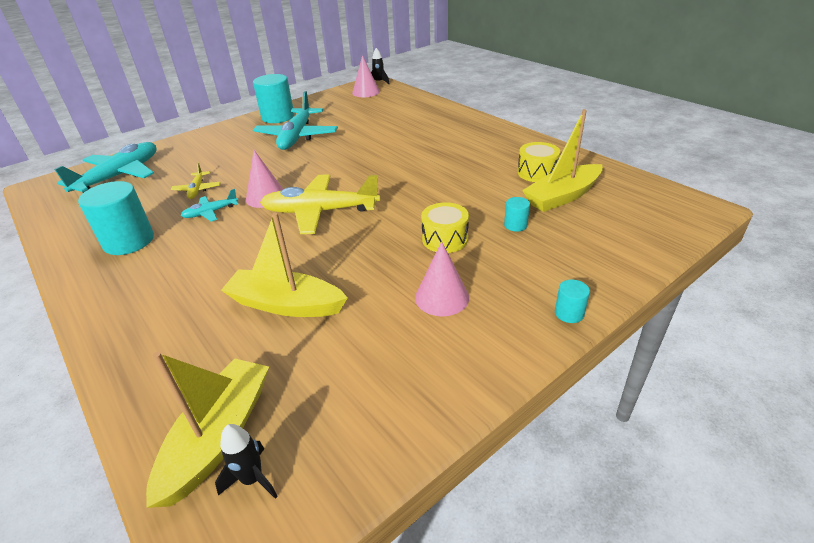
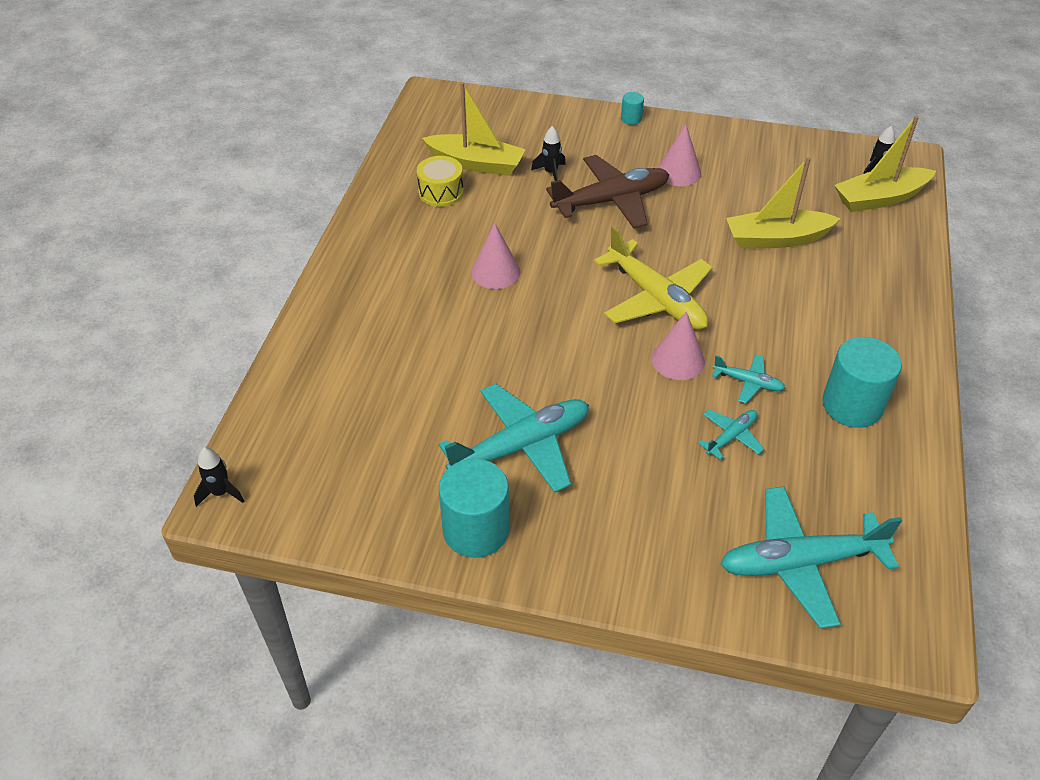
camera: 130 degrees left, 10 degrees up
yellow plane [171,163,221,199] -> turquoise plane [698,410,764,460]
yellow boat [221,212,348,317] -> yellow boat turned 105 degrees clockwise [726,157,841,248]
pink cone [352,55,380,97] -> pink cone moved to [471,223,521,289]
yellow drum [421,202,469,253] -> brown plane [546,155,669,229]
turquoise cylinder [504,197,530,232] -> black rocket [531,126,566,181]

